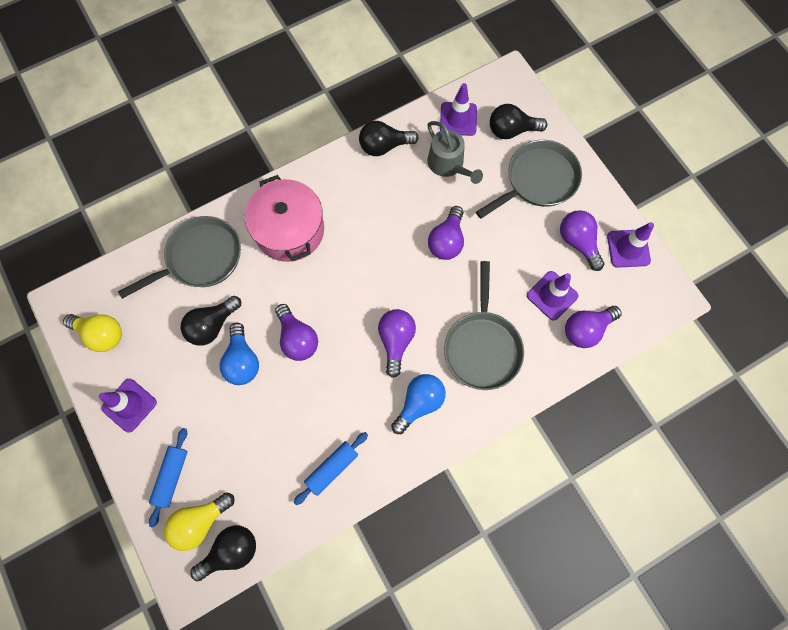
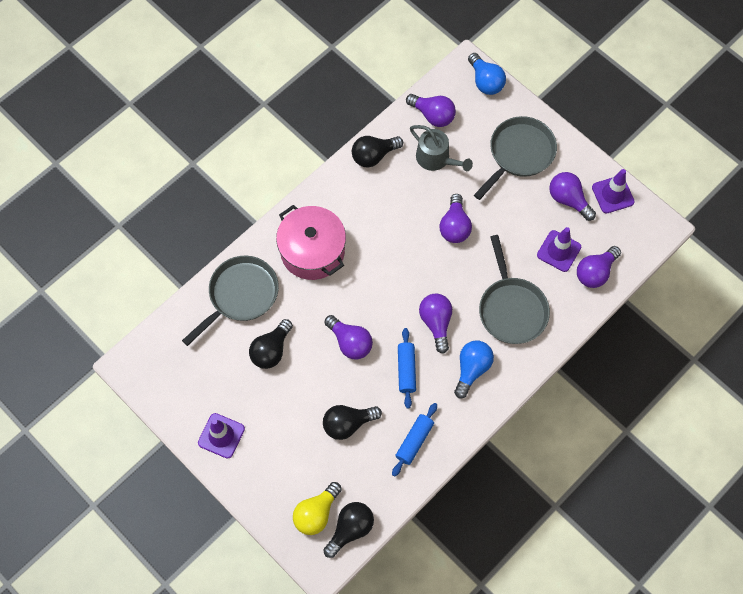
camera: 15 degrees left, 5 degrees down
yellow light bulb [63,314,122,352] -> none
blue rolling pin [149,428,187,528] -> blue rolling pin moved to [398,328,416,409]
blue light bulb [219,323,259,385] -> blue light bulb moved to [468,53,506,95]
purple traffic cone [440,83,477,136] -> purple light bulb [406,94,456,127]
black light bulb [490,104,547,139] -> black light bulb moved to [323,405,382,440]

